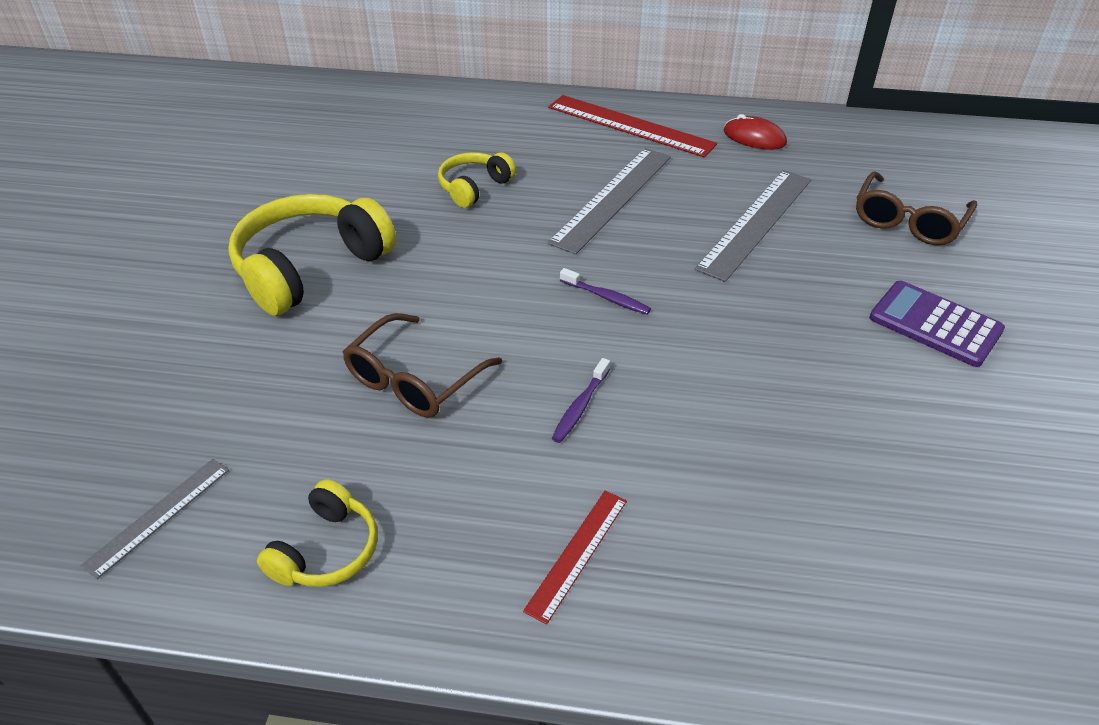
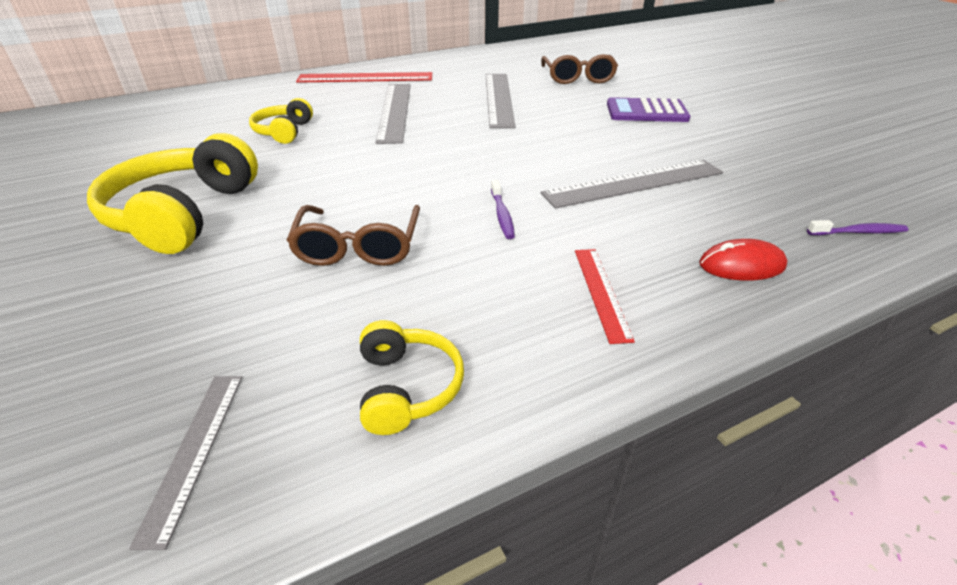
camera: 35 degrees left, 5 degrees down
purple toothbrush [560,268,651,315] -> purple toothbrush moved to [807,220,908,235]
red mouse [724,114,787,150] -> red mouse moved to [699,239,788,281]
none -> grey ruler [541,159,723,209]

